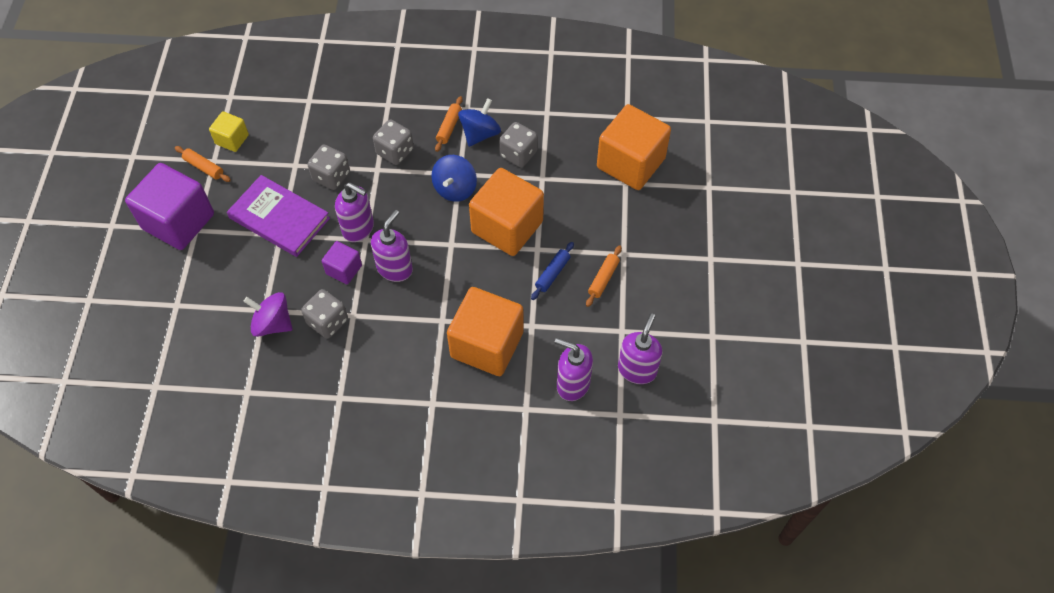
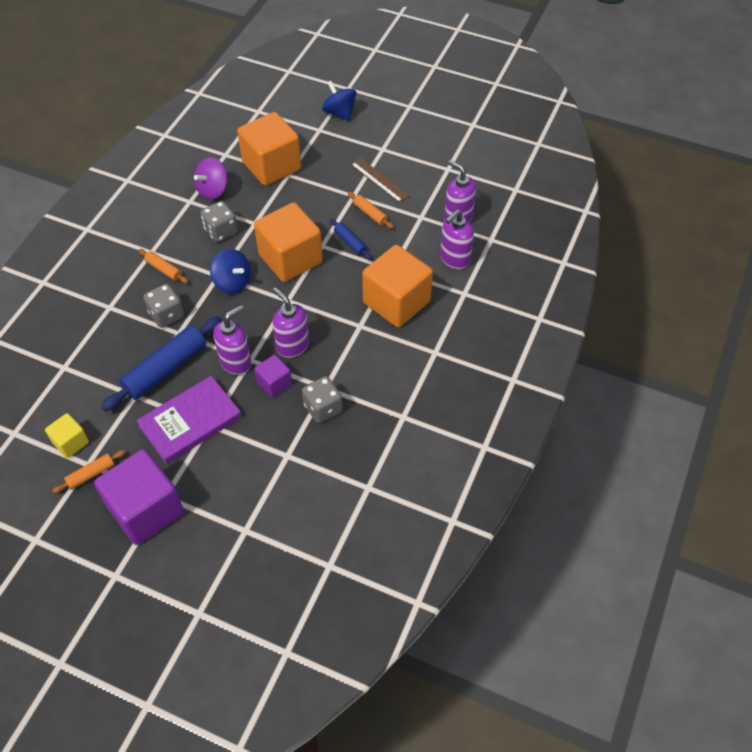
camera: 70 degrees left, 5 degrees down
purple spinning top [243,292,293,337] -> purple spinning top moved to [194,157,228,200]
grey dice [307,145,350,190] -> blue rolling pin [101,316,222,411]
blue spinning top [458,98,501,147] -> blue spinning top moved to [322,81,357,121]
none -> brown ruler [351,158,409,203]

